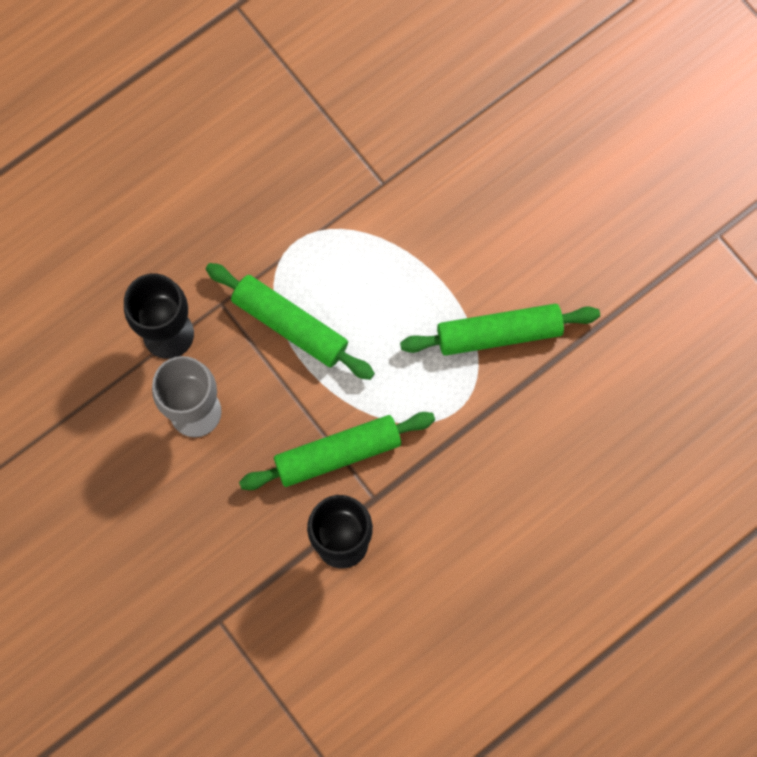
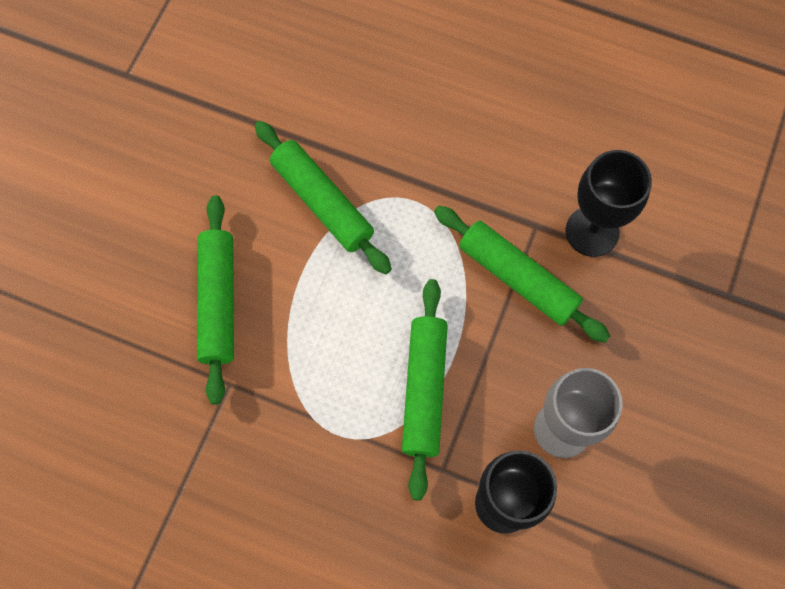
camera: 120 degrees left, 5 degrees down
none -> green rolling pin [197,195,234,405]

